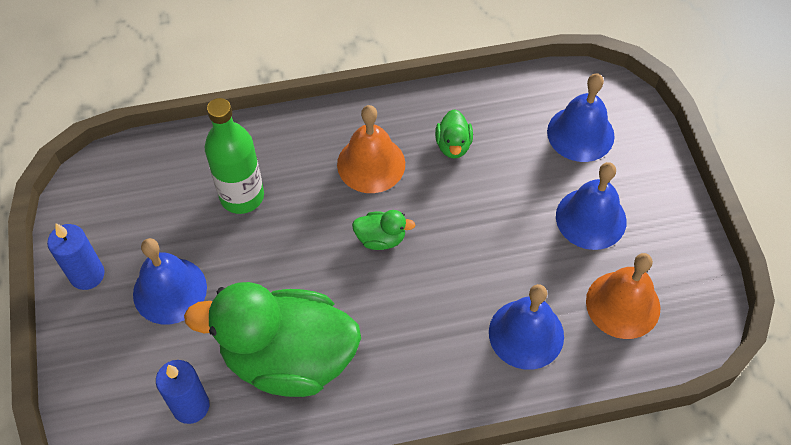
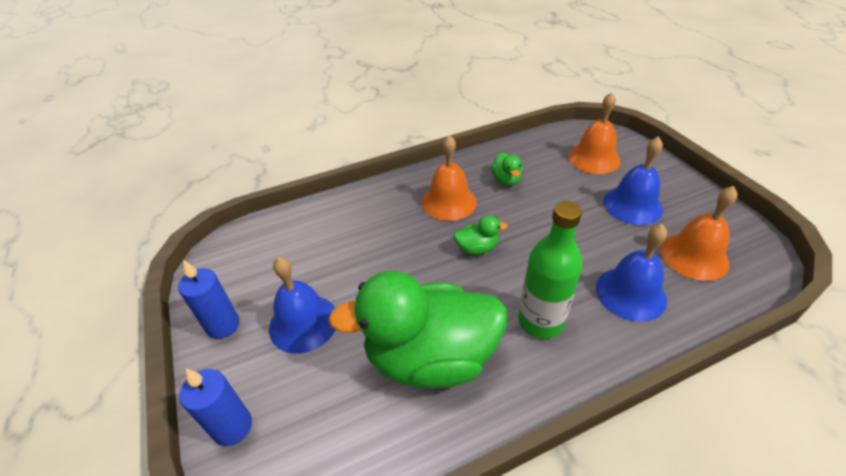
camera: 10 degrees left, 15 degrees down
blue candle [156,360,209,424] -> blue candle moved to [179,368,252,446]
green bottle [205,98,264,214] -> green bottle moved to [518,201,583,339]
blue bell [547,73,615,162] -> orange bell [568,92,620,174]

